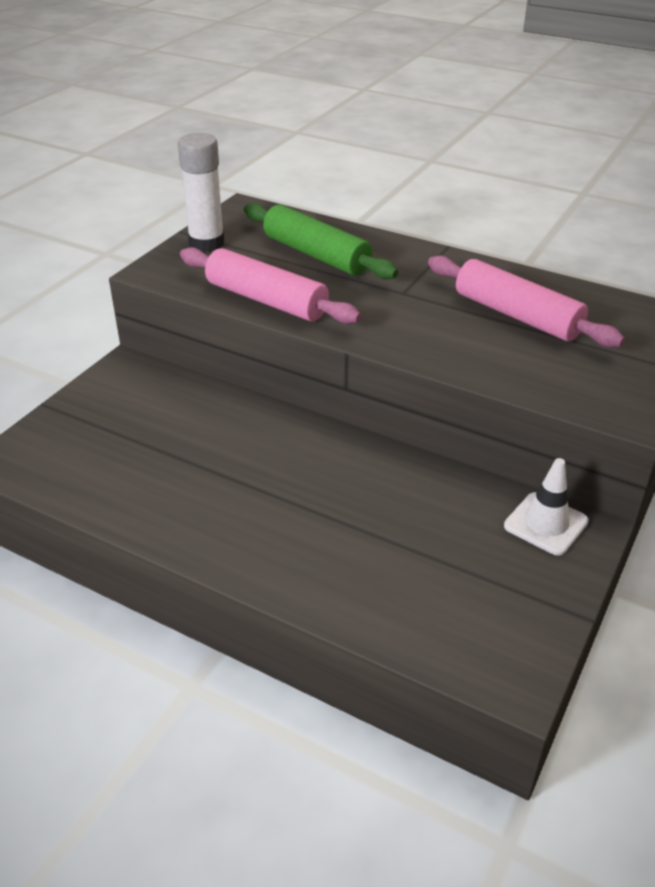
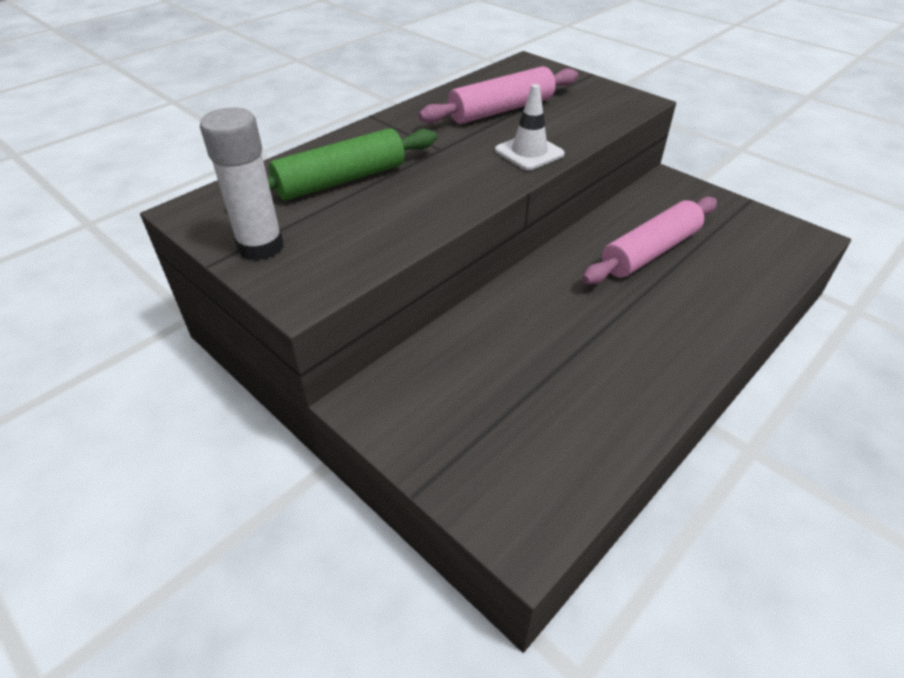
camera: 75 degrees left, 5 degrees up
pink rolling pin [180,247,361,324] -> pink rolling pin moved to [582,197,717,284]
white traffic cone [504,458,589,556] -> white traffic cone moved to [495,84,565,170]

